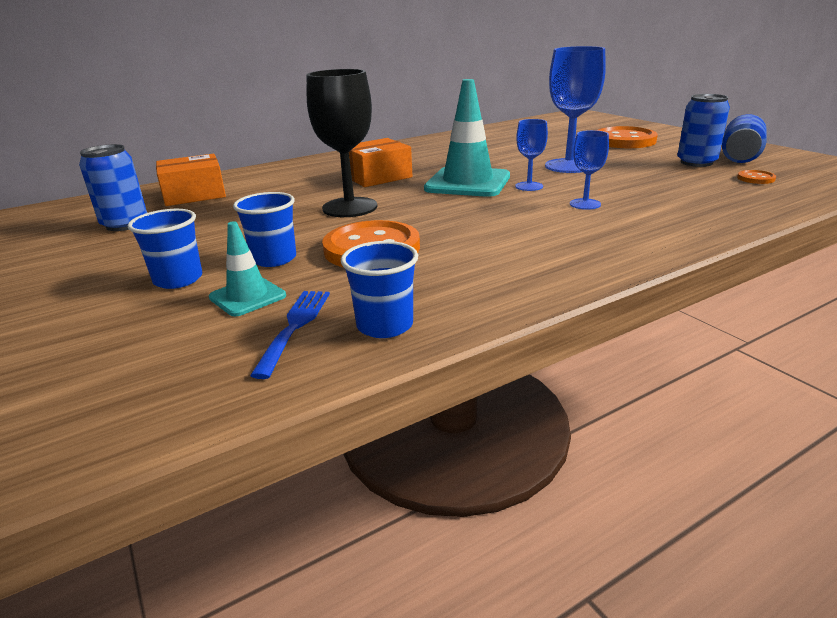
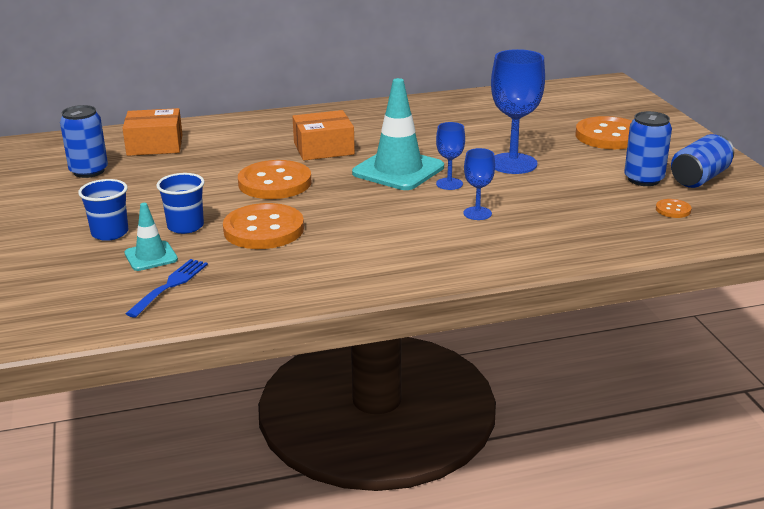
camera: 15 degrees right, 0 degrees up
black goblet [307,69,377,217] -> orange button [238,160,312,199]
blue cup [341,241,418,338] -> none

